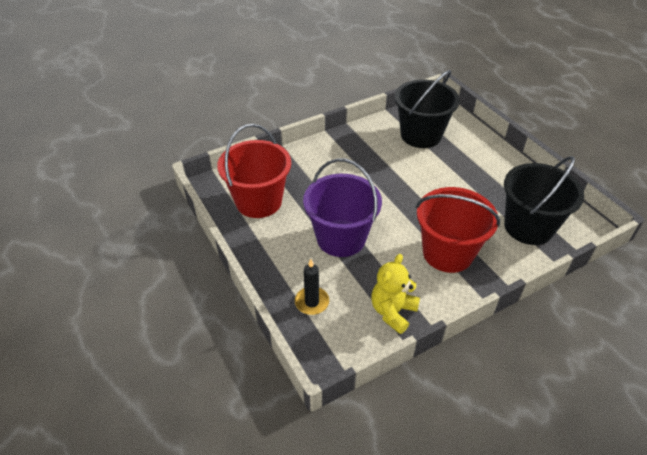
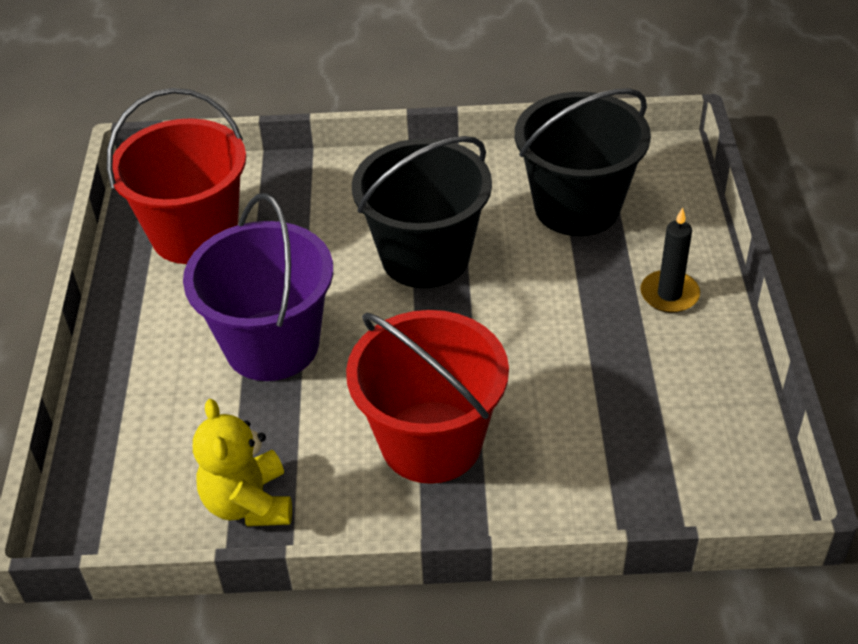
camera: 30 degrees right, 0 degrees up
black candle [295,259,329,315] -> black candle moved to [640,208,700,313]
yellow teddy bear [371,254,420,334] -> yellow teddy bear turned 75 degrees counterclockwise [193,399,292,526]
black bucket [504,156,584,245] -> black bucket moved to [352,136,492,288]

